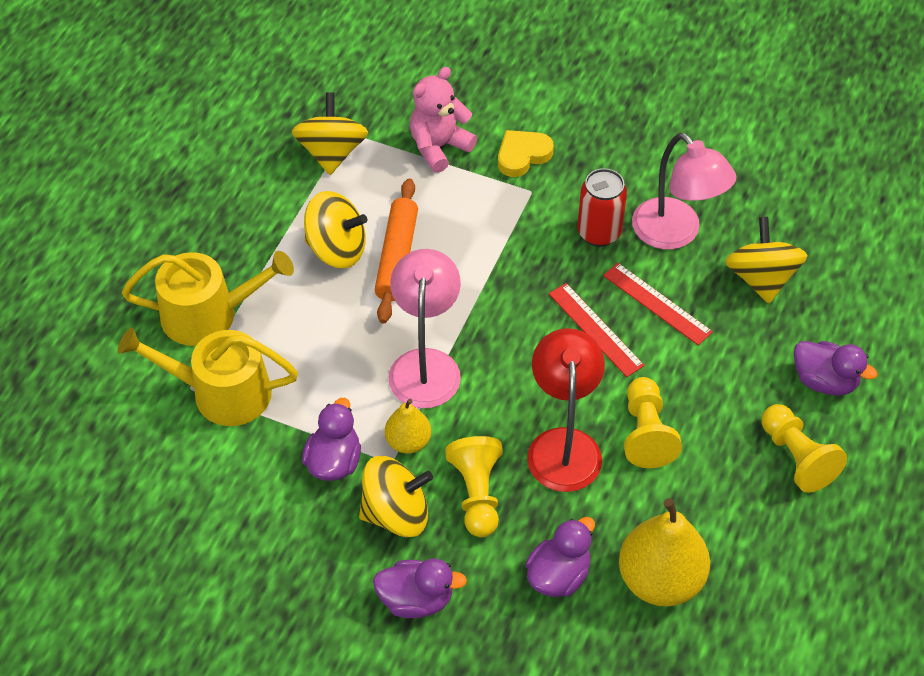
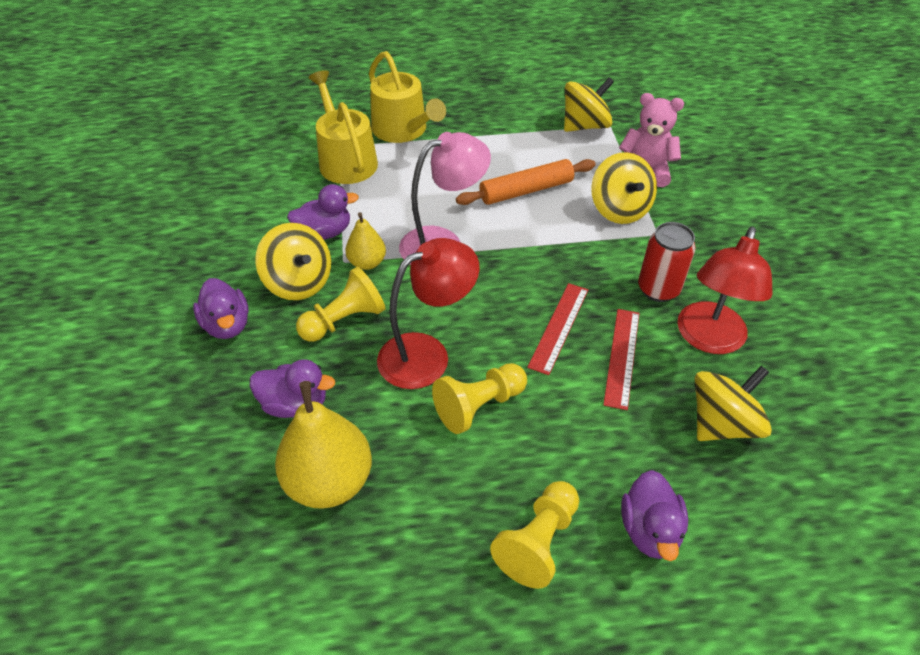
camera: 60 degrees right, 5 degrees down
yellow spinning top [304,191,367,269] -> yellow spinning top moved to [591,152,657,224]
yellow heart [498,130,554,177] -> none
pink lamp [632,133,736,250] -> red lamp [677,227,773,354]

